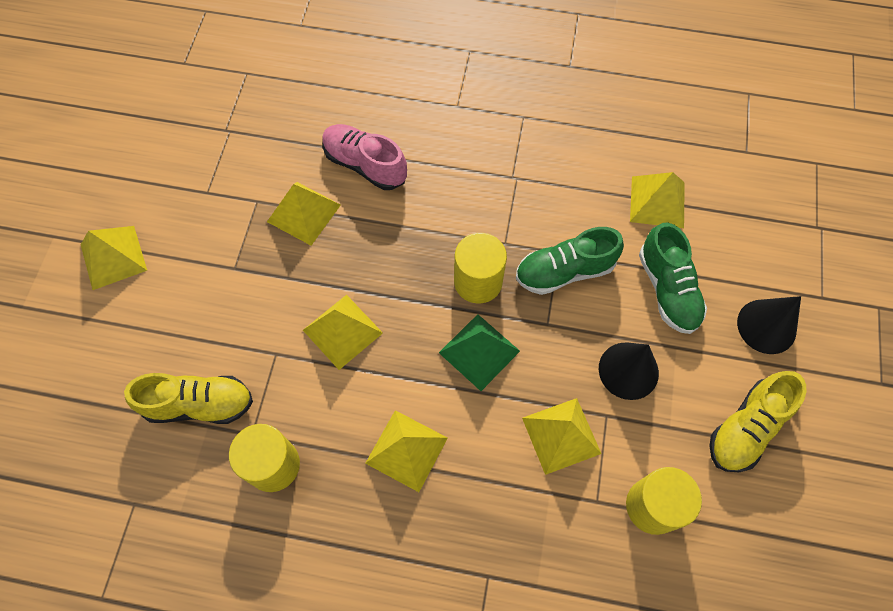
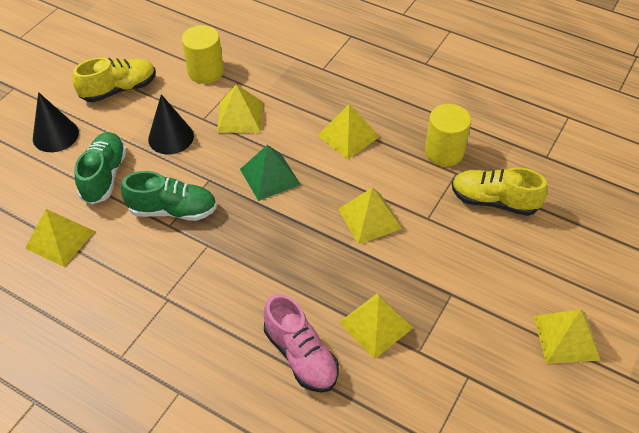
camera: 160 degrees left, 15 degrees down
yellow cylinder [454,233,507,304] -> none

